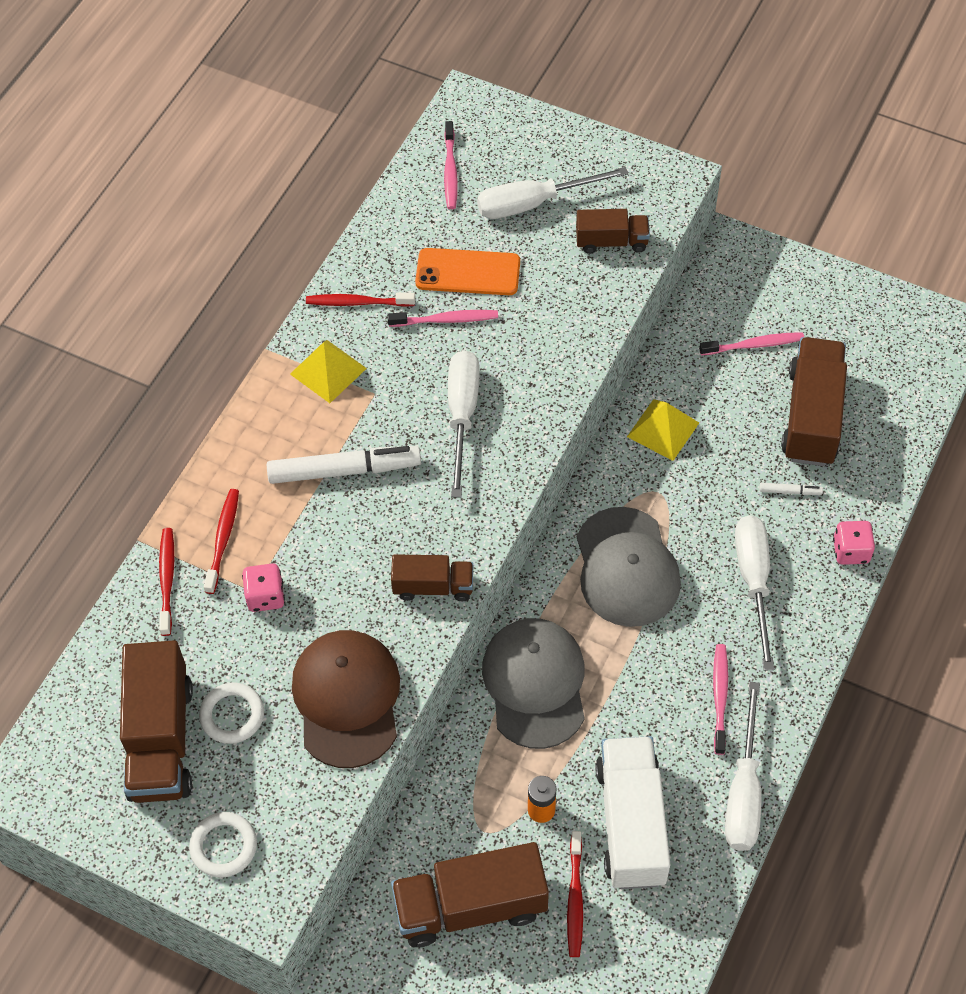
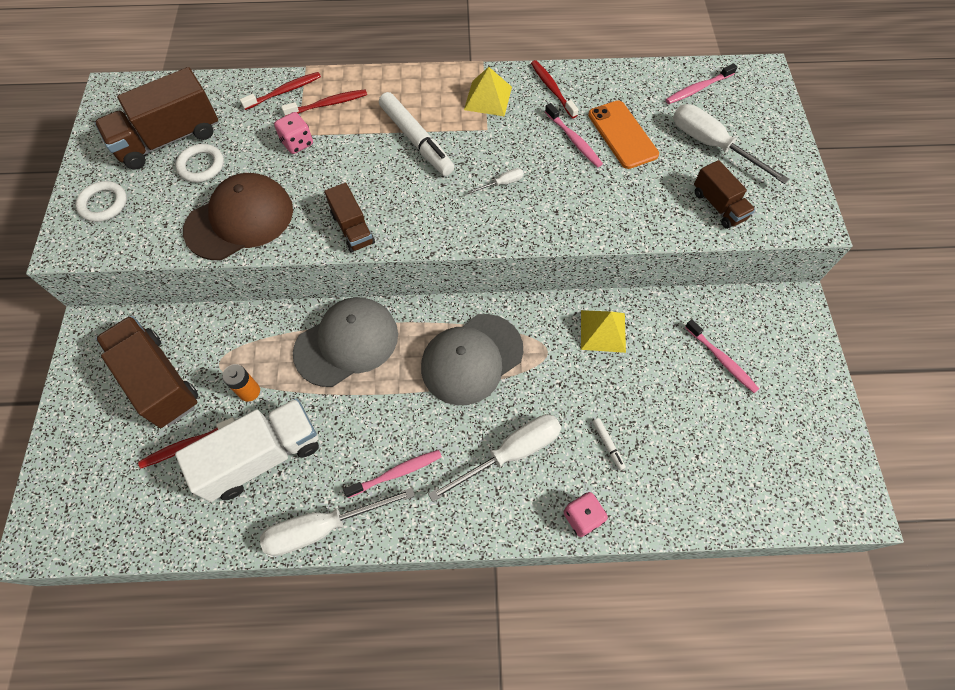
camera: 60 degrees right, 5 degrees up
white screwdriver [448,350,480,498] -> white screwdriver [468,168,524,194], size x0.45
brown truck [781,337,847,466] -> none

